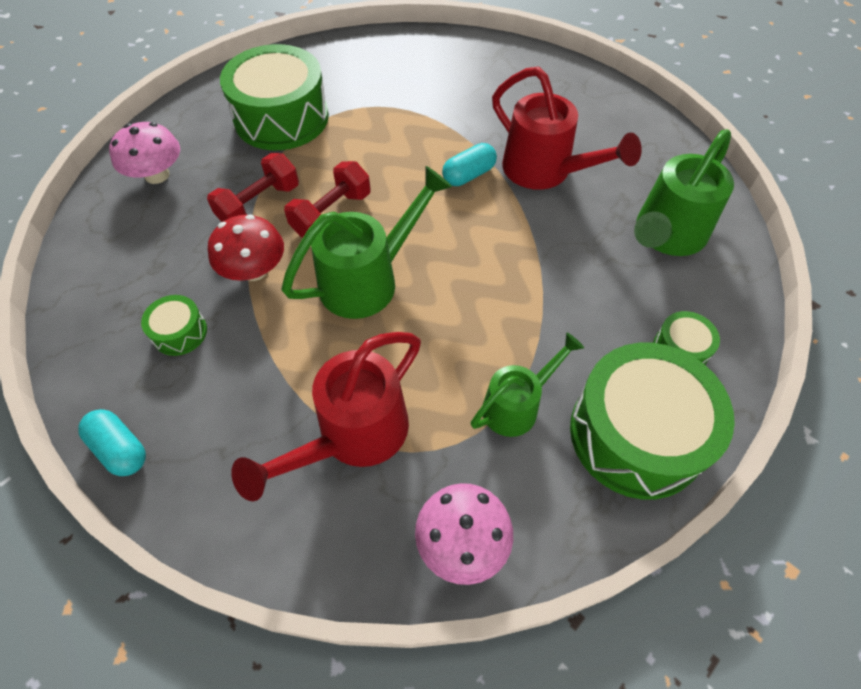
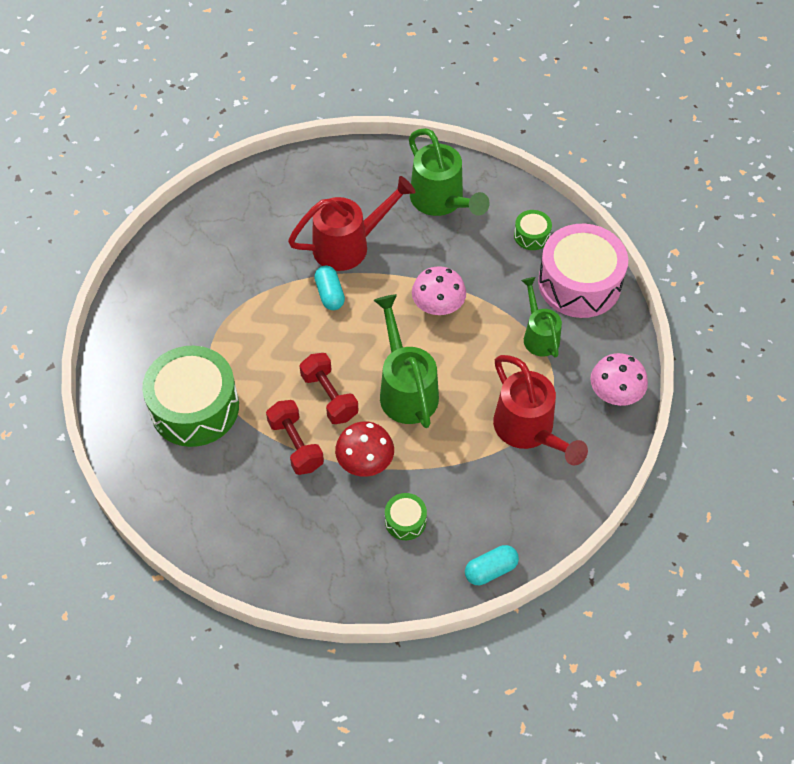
camera: 70 degrees left, 0 degrees up
pink mushroom [109,122,180,184] -> pink mushroom moved to [412,266,466,315]
green drum [570,343,735,499] -> pink drum [538,224,628,318]

